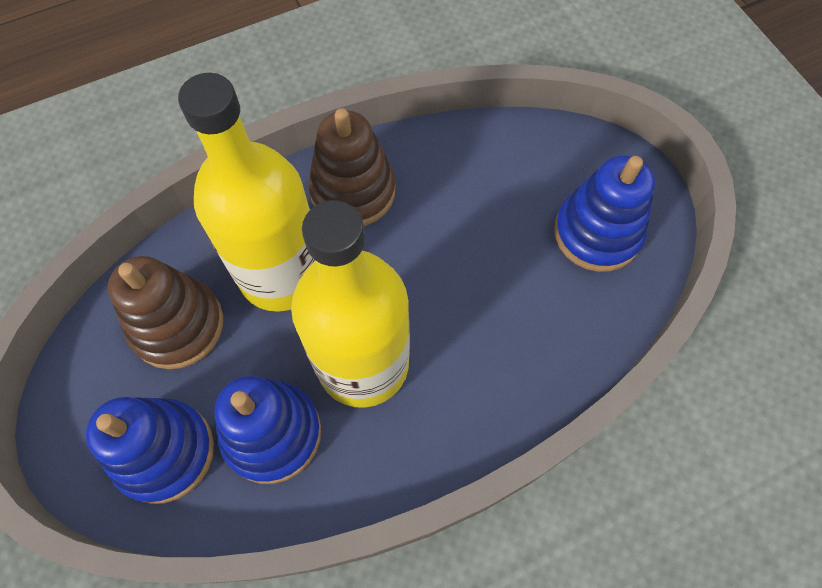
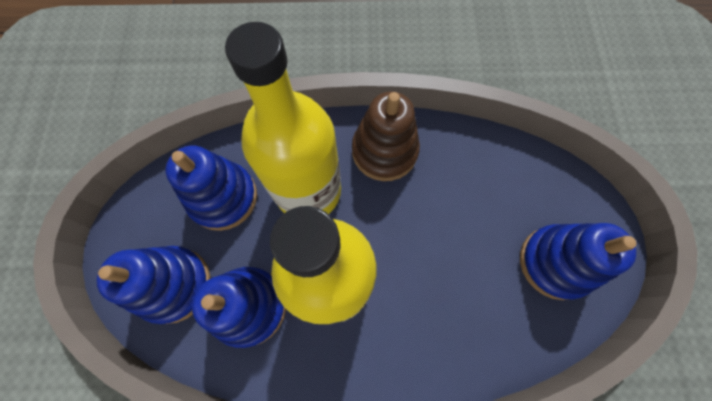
camera: 25 degrees right, 5 degrees up
brown stacking toy [108,256,223,369] -> blue stacking toy [165,146,257,231]

